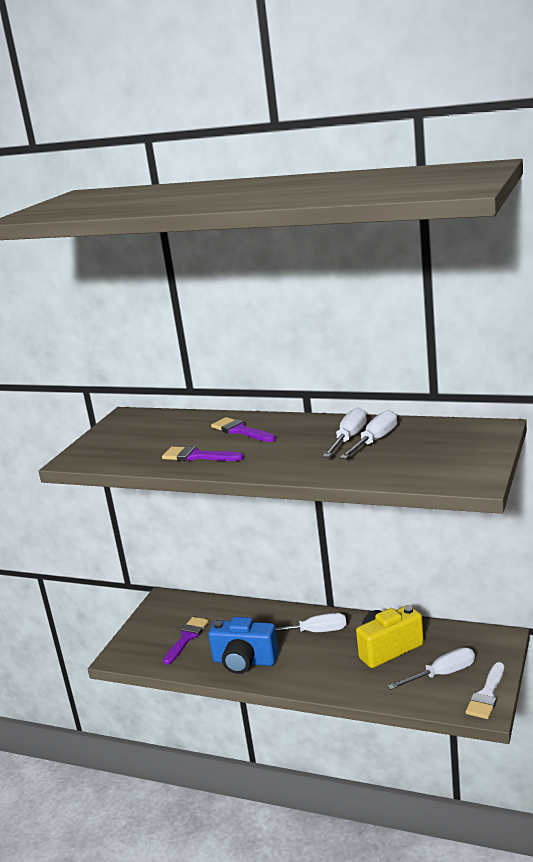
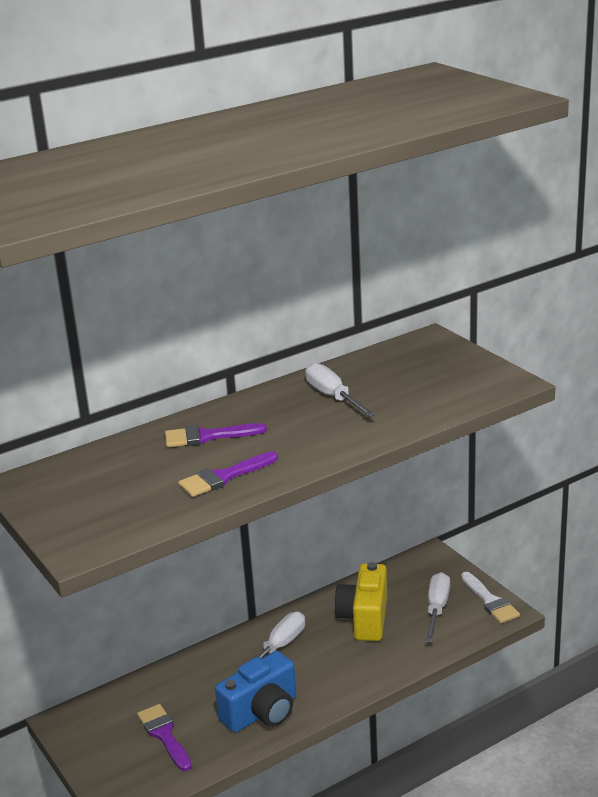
camera: 55 degrees left, 5 degrees up
white screwdriver [340,410,397,459] -> none

